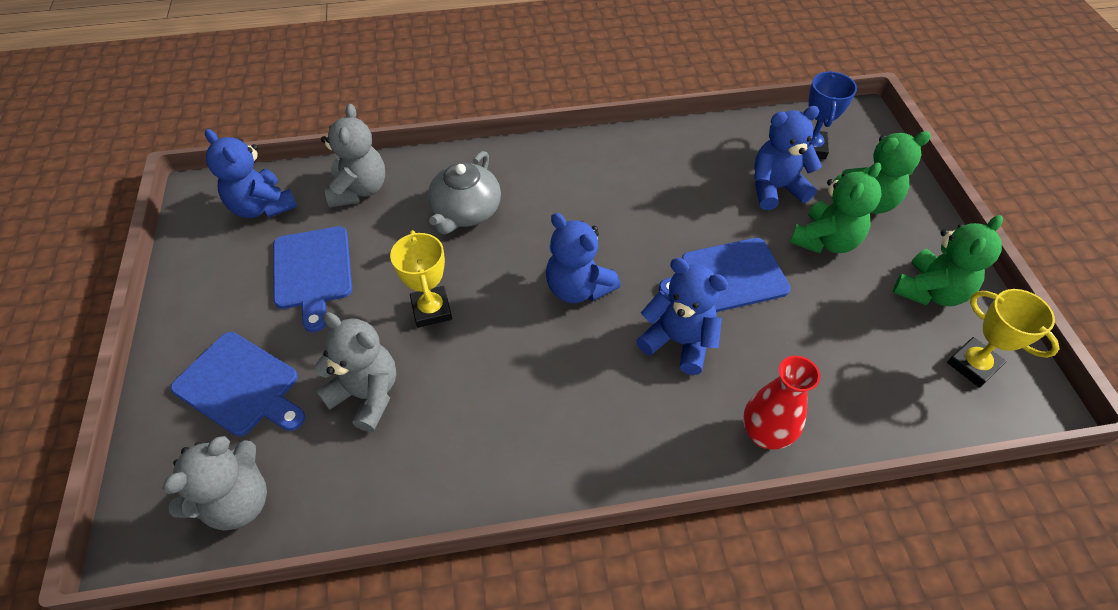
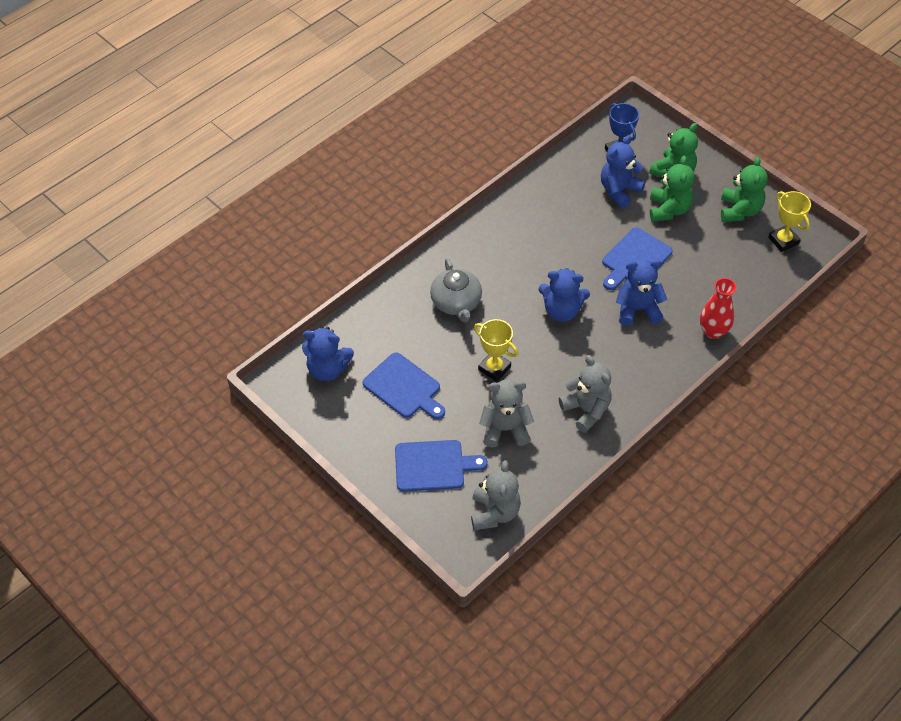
camera: 35 degrees left, 0 degrees up
grey teddy bear [321,104,385,208] -> grey teddy bear moved to [559,355,612,433]
yellow trophy [947,289,1060,388] -> yellow trophy turned 45 degrees clockwise [768,191,811,252]

